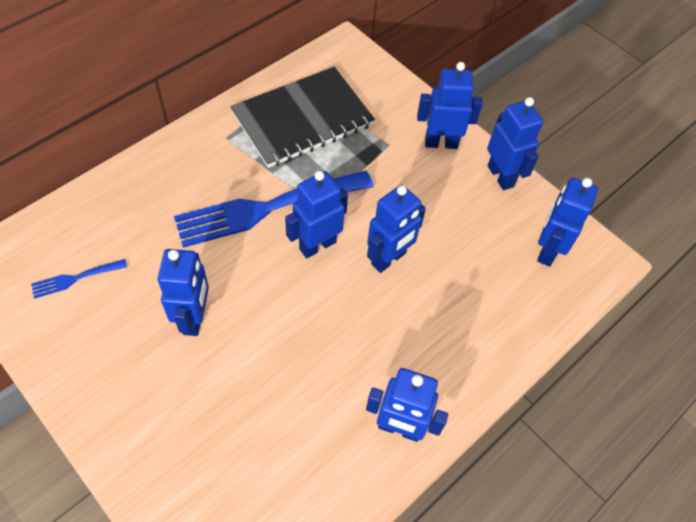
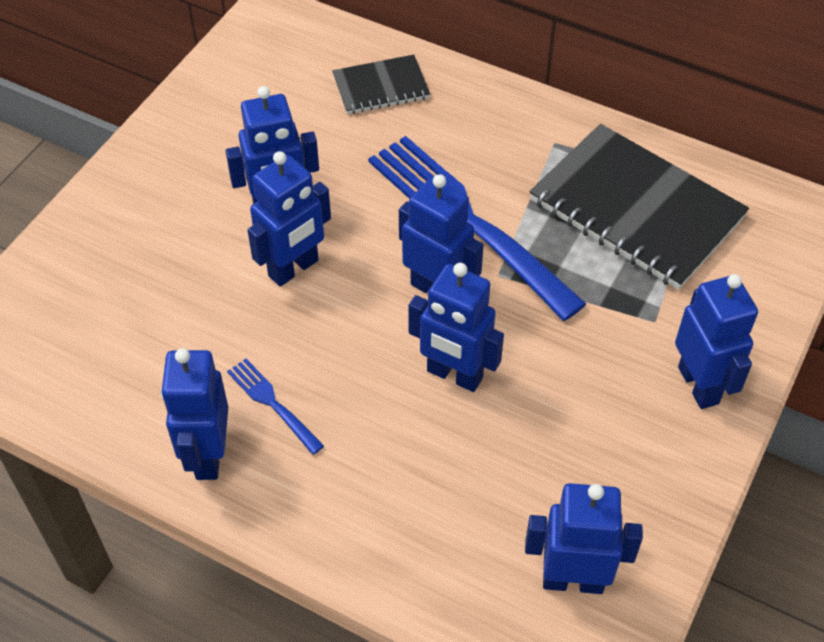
camera: 75 degrees right, 5 degrees down
blue fork [31,259,127,299] -> blue fork moved to [227,359,324,455]
blue robot [487,97,543,190] -> blue robot moved to [247,151,331,287]
none -> black notebook [332,55,430,114]

